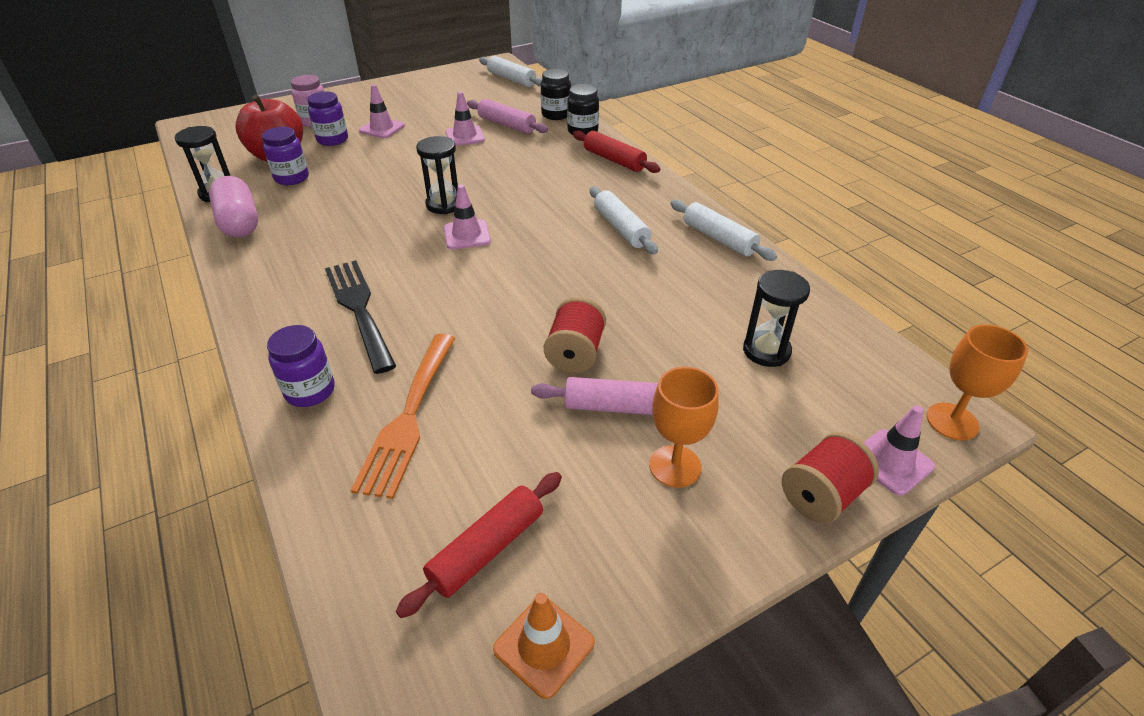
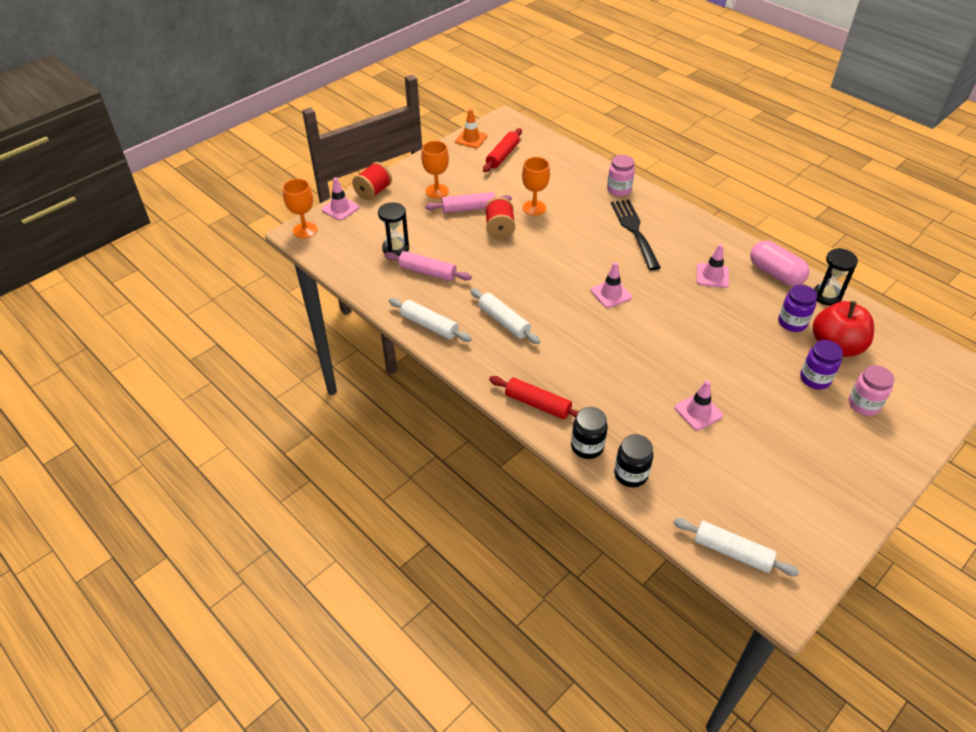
camera: 165 degrees right, 5 degrees up
purple jar [267,325,335,407] -> pink jar [607,155,635,196]
black fork [325,260,396,374] -> black fork turned 150 degrees counterclockwise [611,200,661,270]
orange fork [351,334,455,499] -> none
pink traffic cone [359,84,405,138] -> pink traffic cone moved to [696,244,729,288]
black hourglass [416,136,458,214] -> none
pink rolling pin [467,99,548,134] -> pink rolling pin moved to [384,251,472,281]
none -> orange goblet [522,157,550,216]

